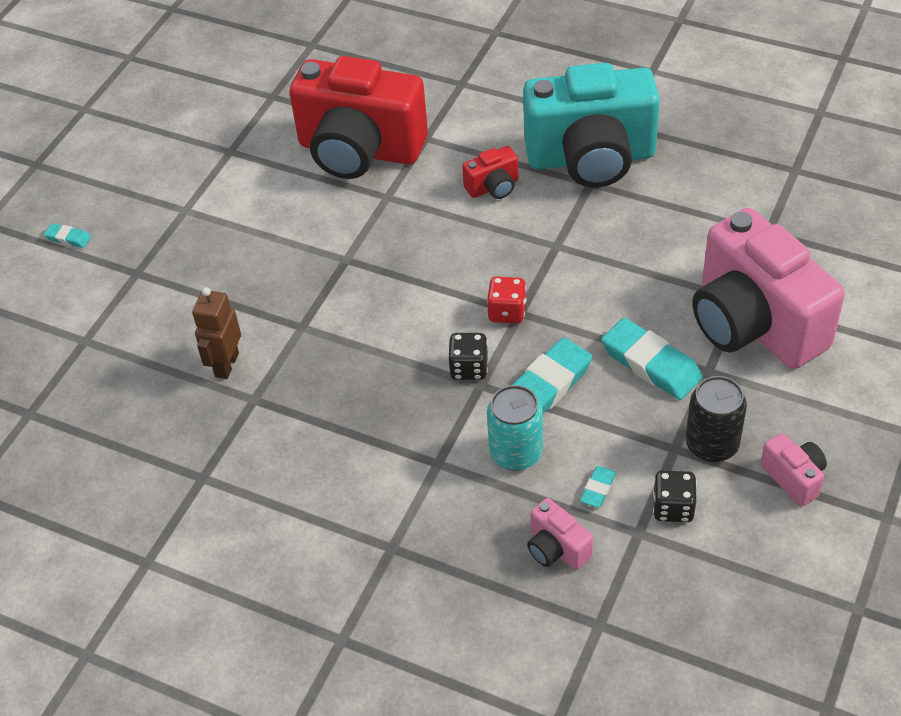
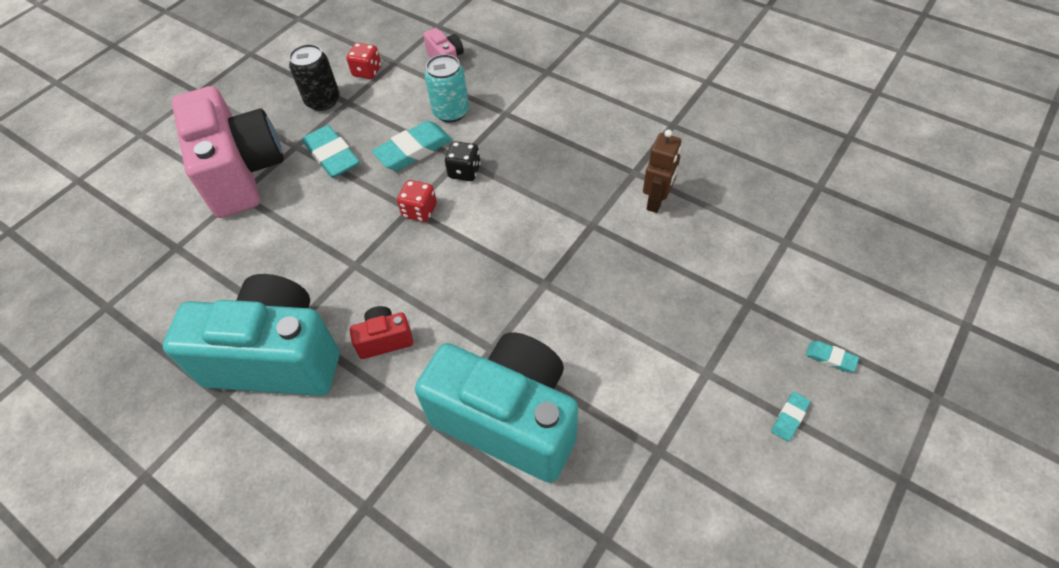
camera: 170 degrees left, 5 degrees up
red camera [289,56,428,179] -> turquoise camera [415,332,578,483]
turquoise eraser [580,466,616,508] -> turquoise eraser moved to [771,392,810,442]
black dice [653,470,697,522] -> red dice [346,43,381,79]
pink camera [761,433,827,507] -> none

